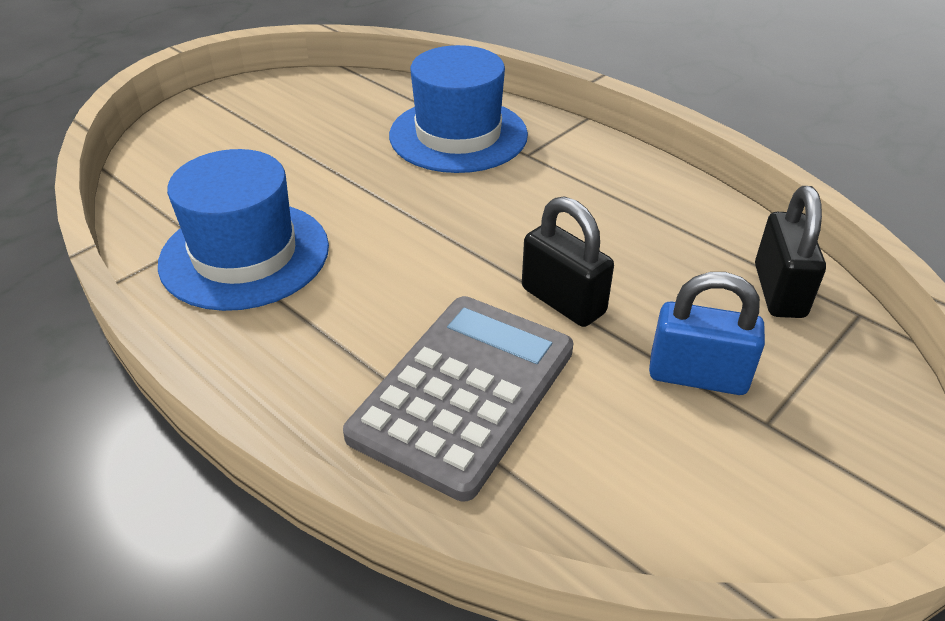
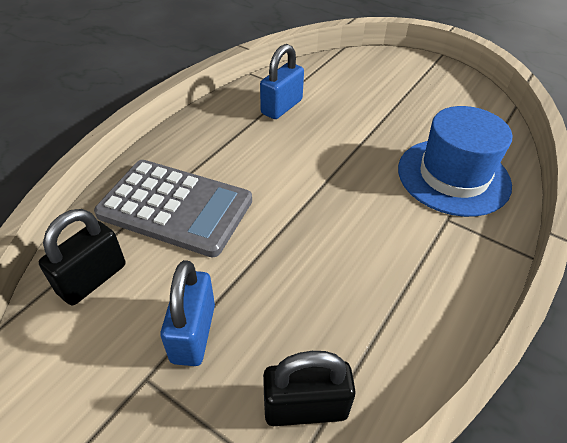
camera: 80 degrees right, 5 degrees up
blue hat [158,149,329,311] -> blue padlock [260,44,304,119]
black padlock [522,196,614,327] -> black padlock moved to [39,209,125,305]

